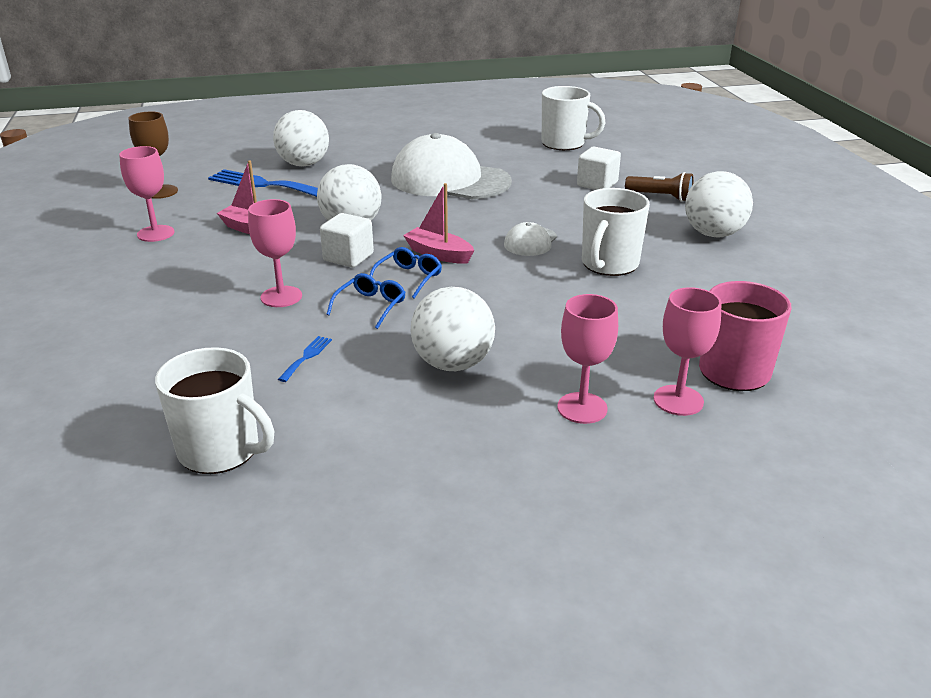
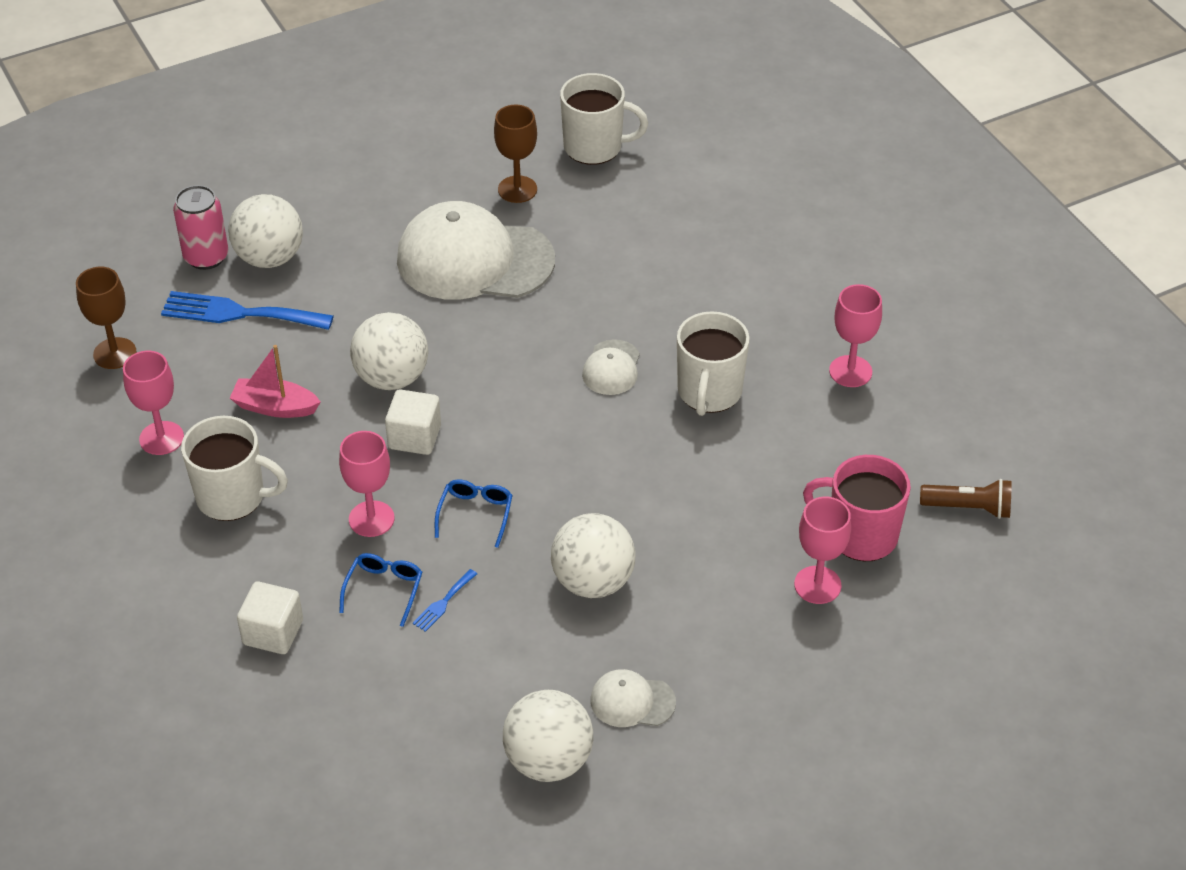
camera: 15 degrees left, 15 degrees up
white mug [155,347,274,474] -> white mug moved to [181,416,288,521]
blue fork [278,336,332,382] -> blue fork turned 150 degrees counterclockwise [413,569,477,632]
blue glasses [370,247,442,299] -> blue glasses moved to [339,553,422,627]
pink boat [403,183,474,264] -> none
pink goblet [557,294,618,424] -> pink goblet moved to [829,284,882,387]
white cube [577,147,621,190] -> white cube moved to [237,582,303,654]
brown flashlight [625,172,694,202] -> brown flashlight moved to [920,479,1012,519]
white ball [685,171,753,237] -> white ball moved to [503,690,593,782]
none -> pink can [173,185,228,270]
none -> brown goblet [494,105,537,203]
none -> white cap [590,669,676,727]

